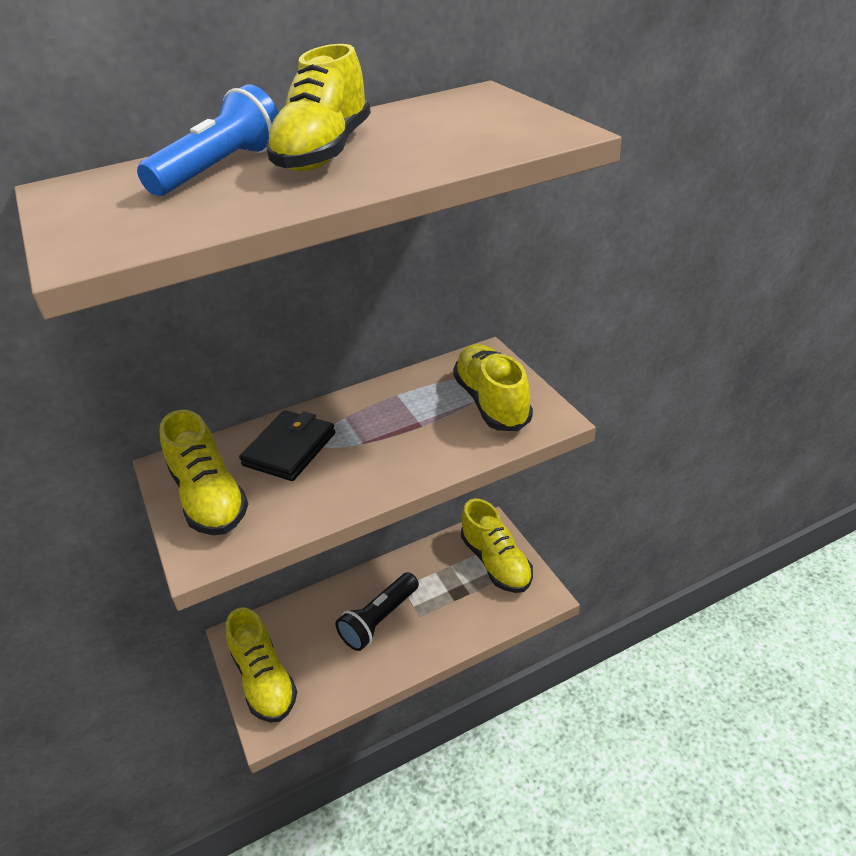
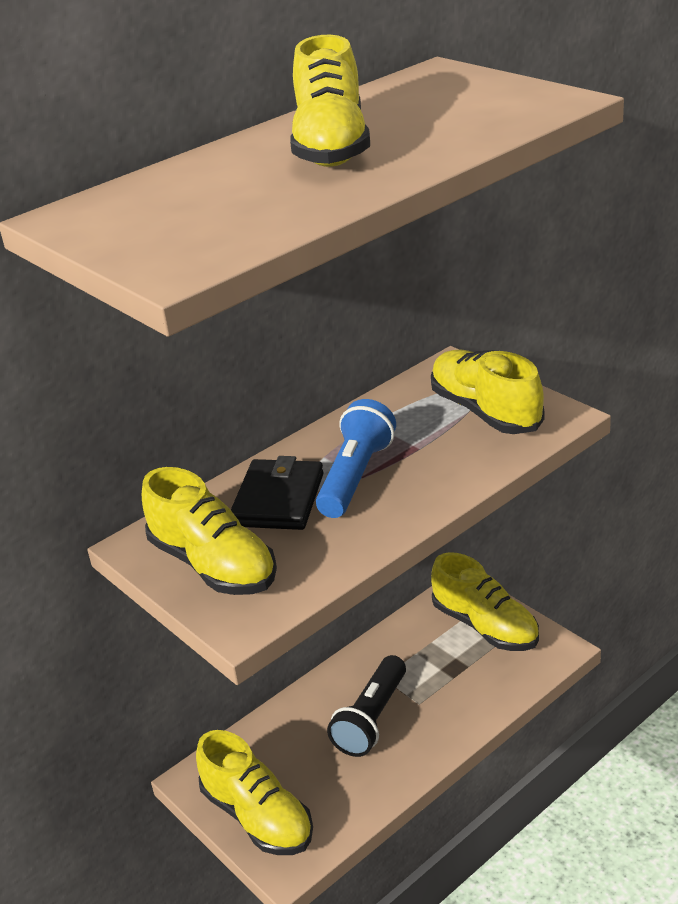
camera: 15 degrees left, 5 degrees down
blue flashlight [137,84,279,196] -> blue flashlight moved to [316,399,396,518]

